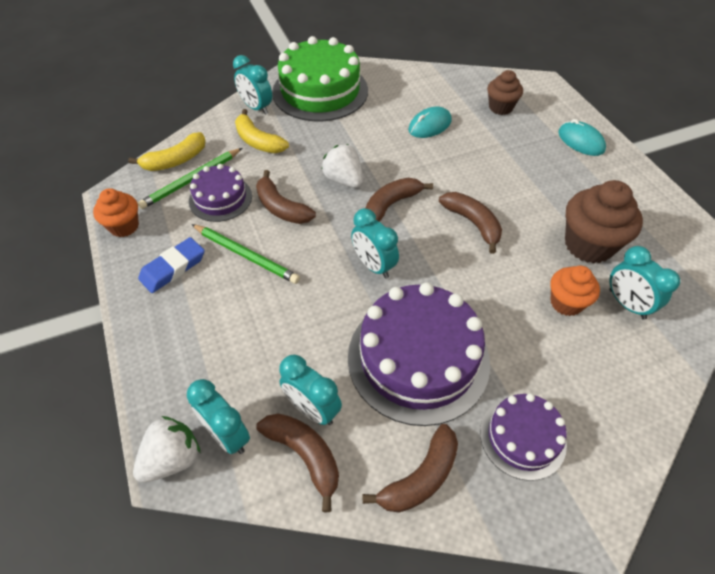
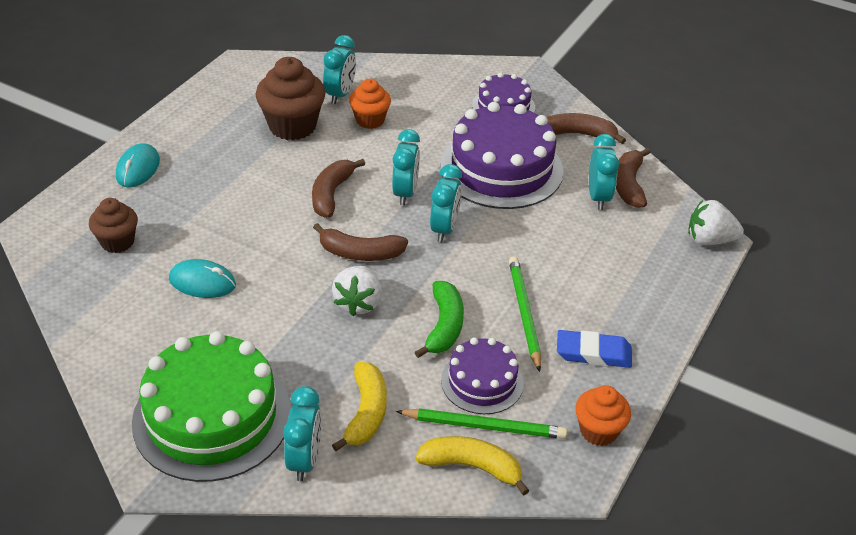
camera: 130 degrees left, 10 degrees down
turquoise clock [187,379,250,454] -> turquoise clock moved to [392,129,420,206]
brown banana [256,170,316,224] -> green banana [415,281,464,358]

